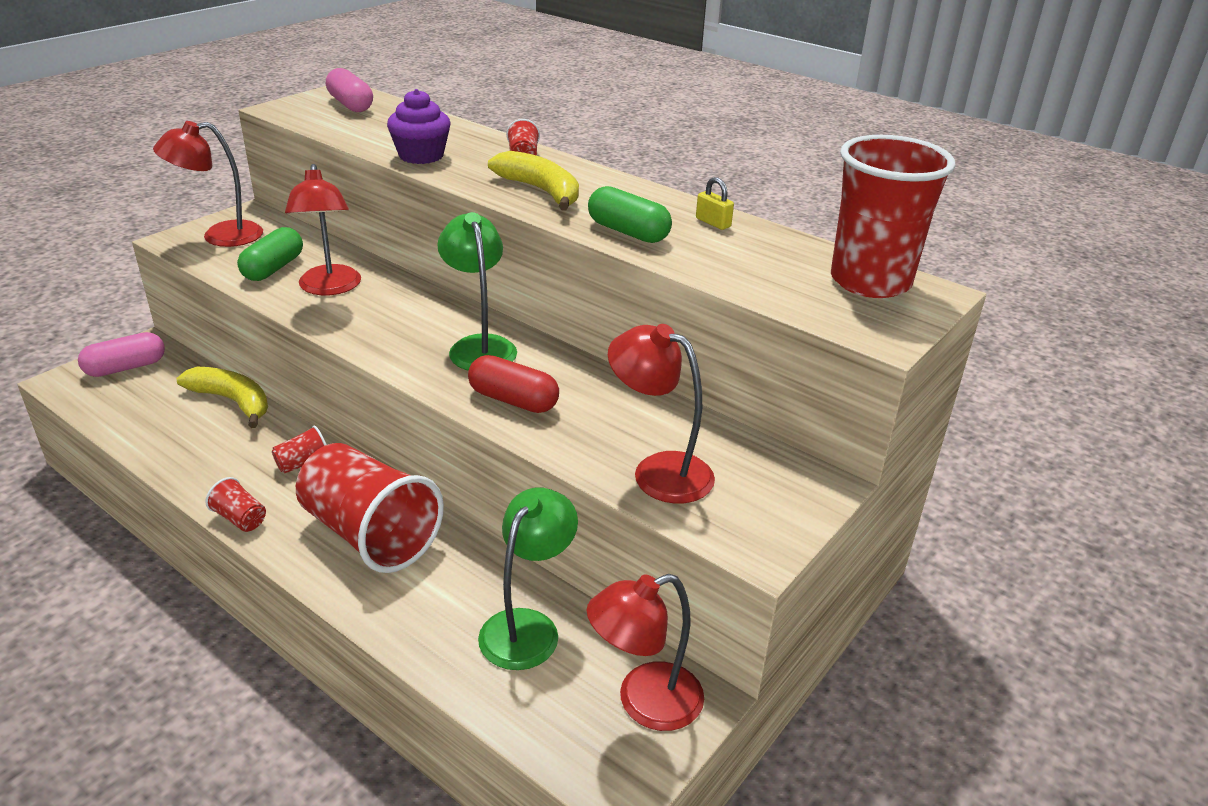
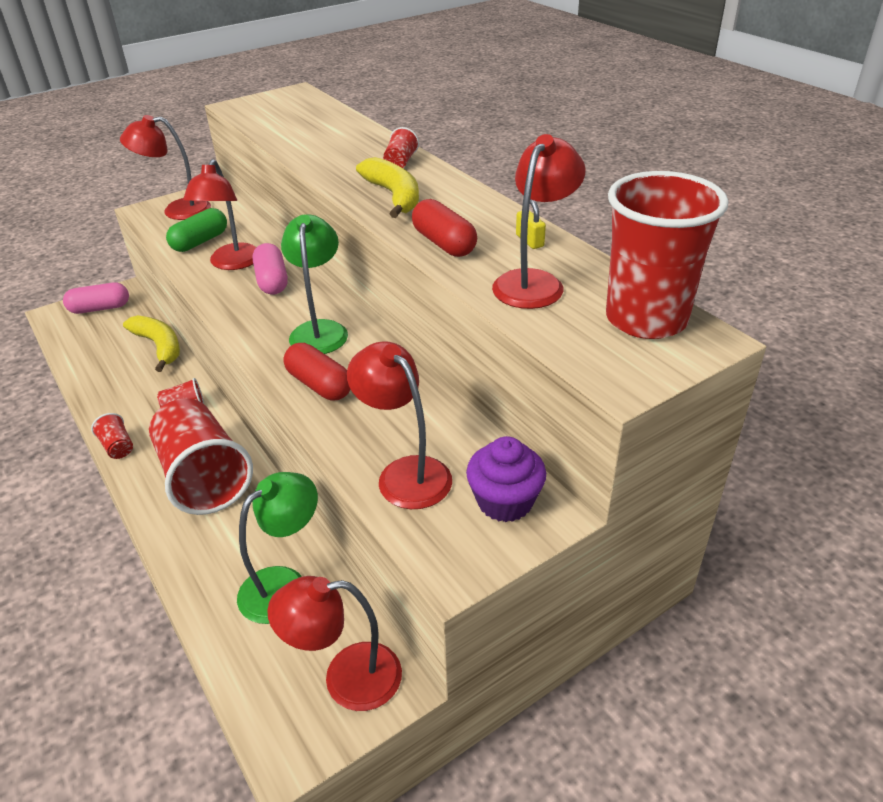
camera: 20 degrees right, 5 degrees up
pink capsule [326,68,373,112] -> pink capsule moved to [253,243,288,295]
purple cupcake [387,89,450,164] -> purple cupcake moved to [466,436,546,522]
green capsule [588,186,672,243] -> red capsule [412,199,477,257]
none -> red lamp [492,134,586,309]

